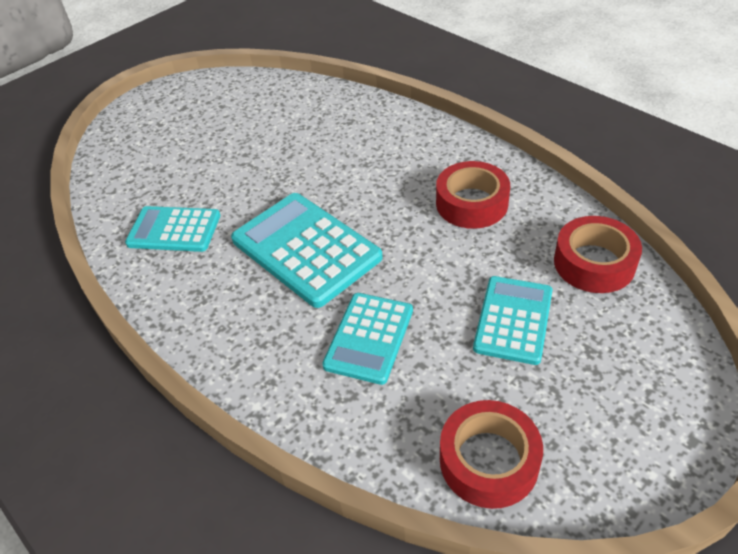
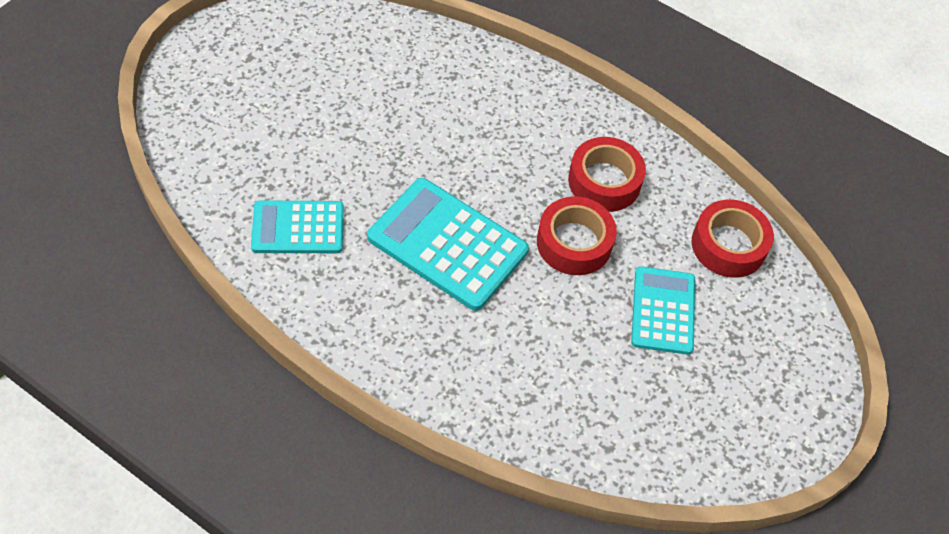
camera: 20 degrees left, 10 degrees up
turquoise calculator [322,293,413,385] -> none
red tape [440,400,543,509] -> red tape moved to [537,196,617,275]

